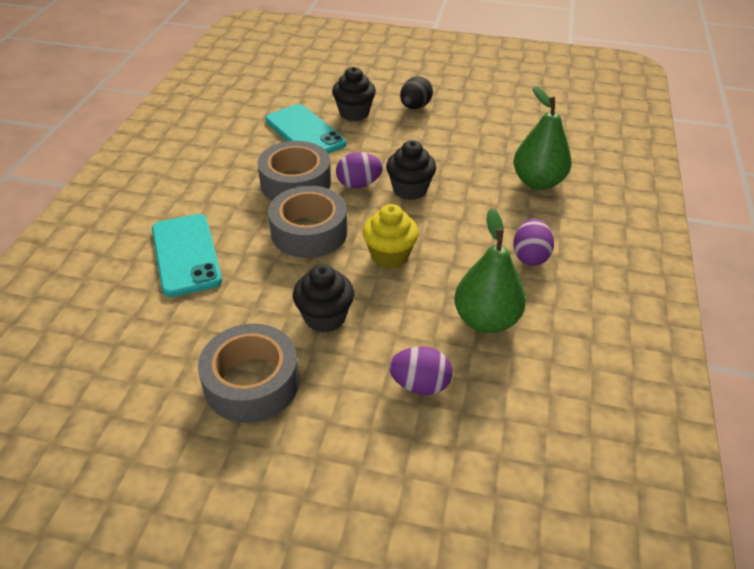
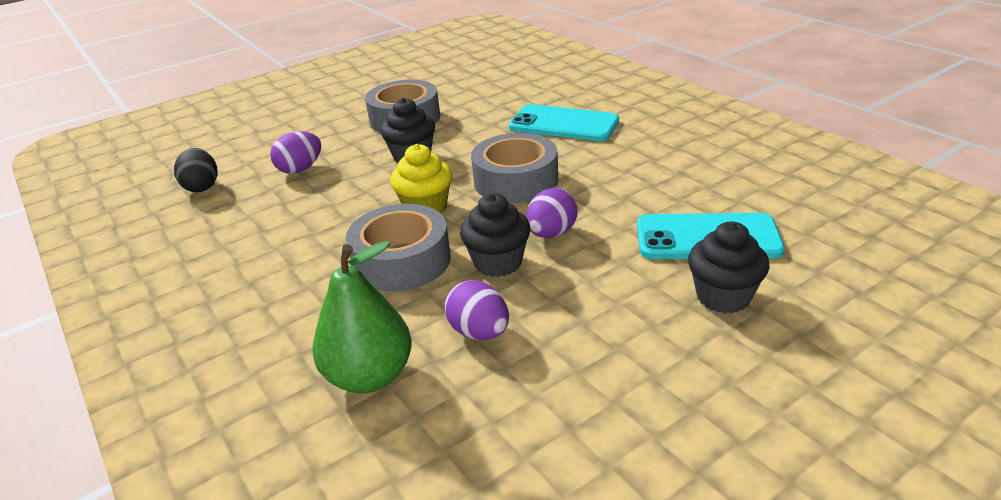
camera: 135 degrees right, 10 degrees down
grey tape [257,141,331,200] -> grey tape moved to [346,204,451,292]
black egg [400,76,433,109] -> black egg moved to [174,148,217,192]
green pear [454,208,526,333] -> none
purple egg [513,219,554,266] -> purple egg moved to [444,280,509,340]

